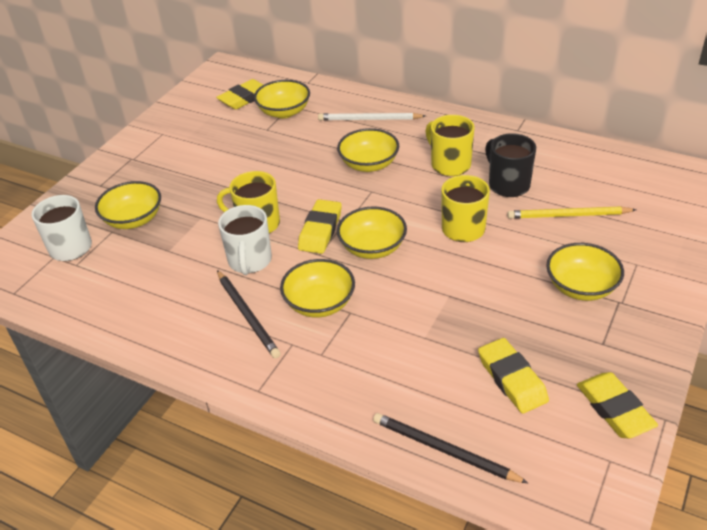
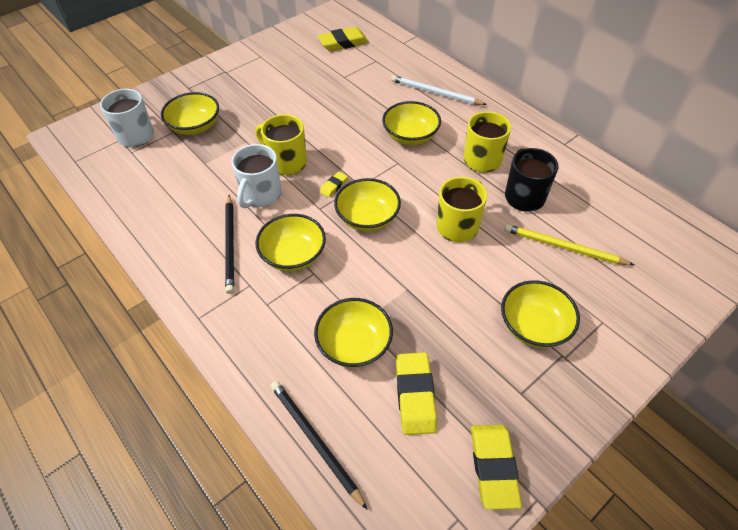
camera: 20 degrees right, 10 degrees up
yellow bowl [254,80,310,118] -> yellow bowl moved to [314,298,393,368]
yellow eraser [298,199,342,254] -> yellow eraser [320,172,348,197], size x0.50

